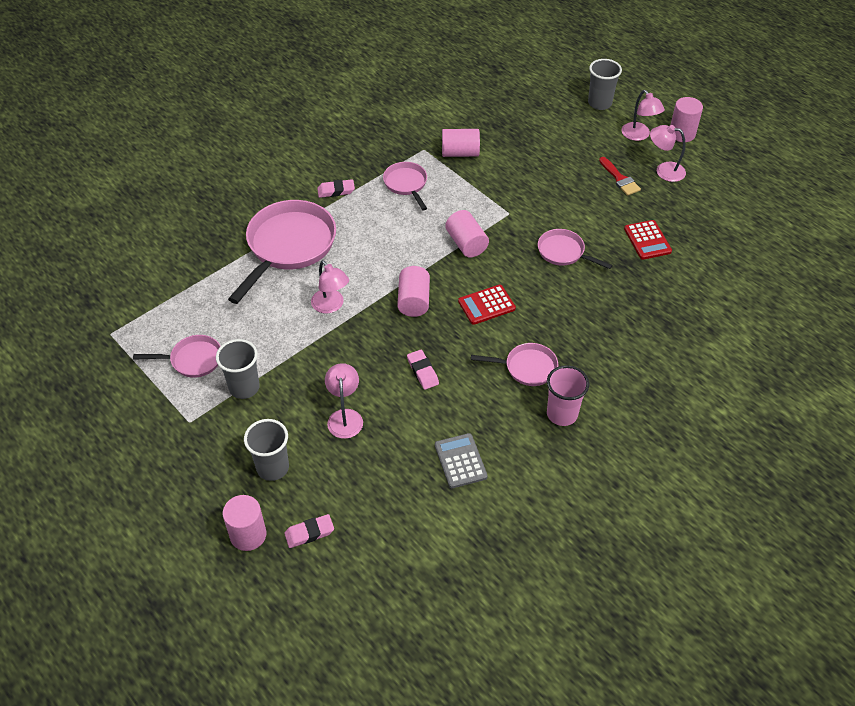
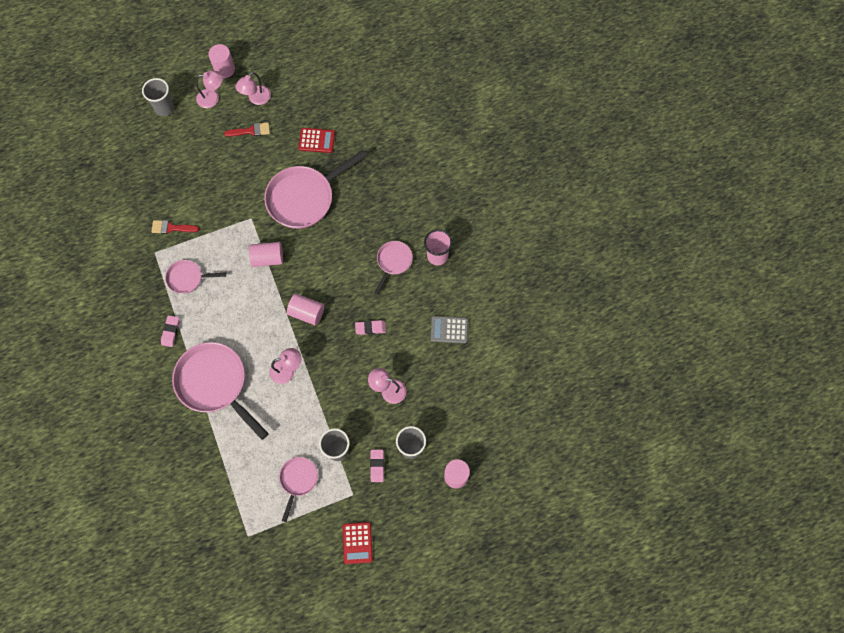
camera: 70 degrees left, 20 degrees up
pink eraser [284,514,334,548] -> pink eraser moved to [370,450,384,482]
pink cylinder [442,129,480,157] -> red brush [151,220,199,234]
red calculator [458,285,516,325] -> red calculator moved to [343,522,373,564]
pink pan [538,229,613,269] -> pink pan [264,150,367,229], size x1.92

